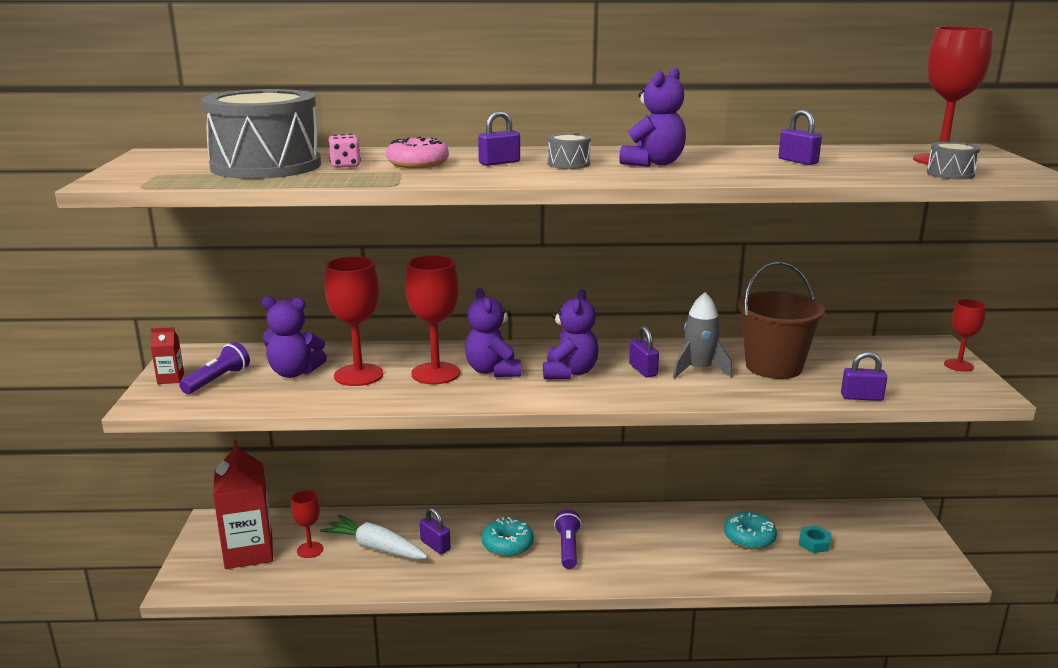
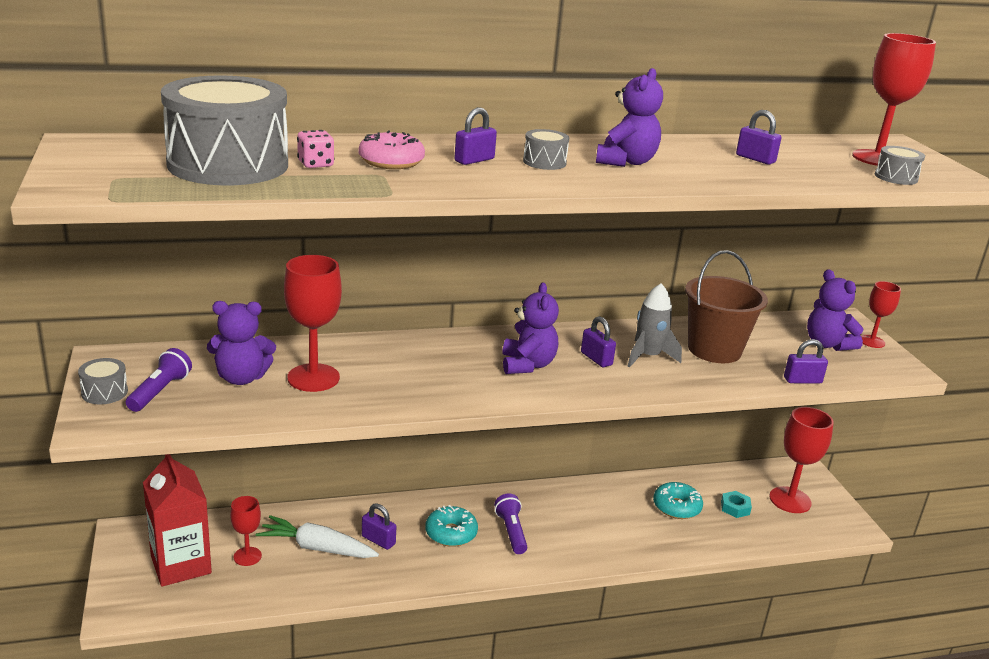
camera: 15 degrees left, 5 degrees up
red carton [150,327,184,384] -> grey drum [78,358,128,404]
red goblet [405,255,460,384] -> red goblet moved to [769,407,834,513]
purple teddy bear [465,288,521,377] -> purple teddy bear moved to [807,269,864,351]

